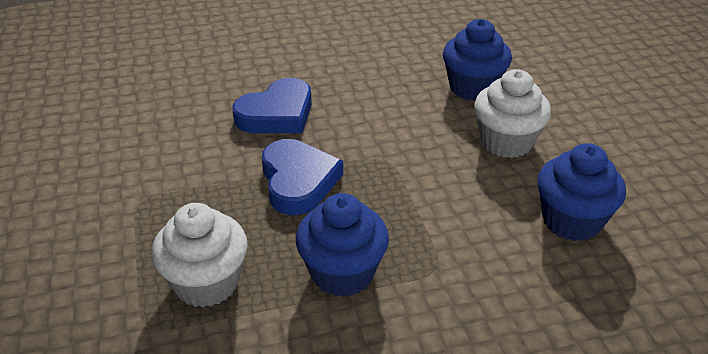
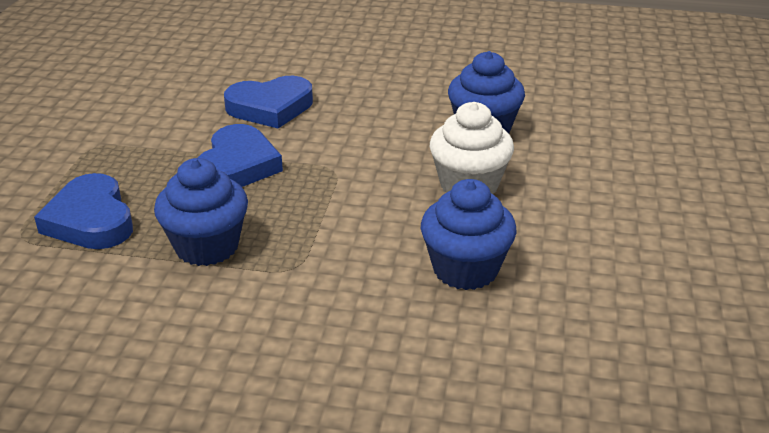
camera: 25 degrees right, 5 degrees down
white cupcake [152,203,248,308] -> blue heart [34,173,133,249]

